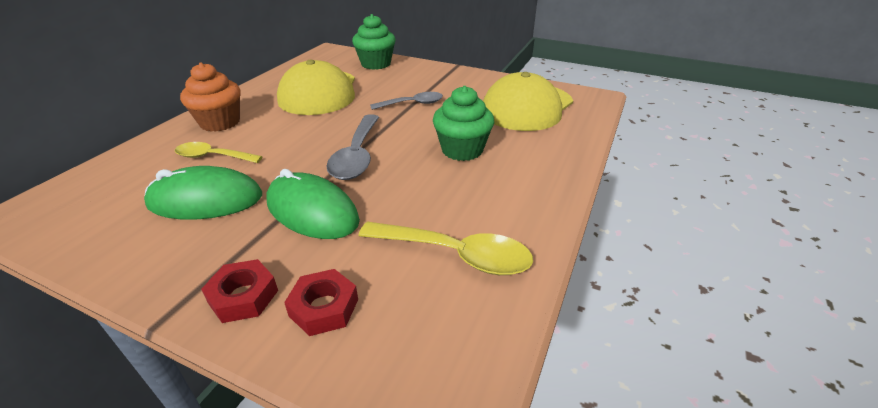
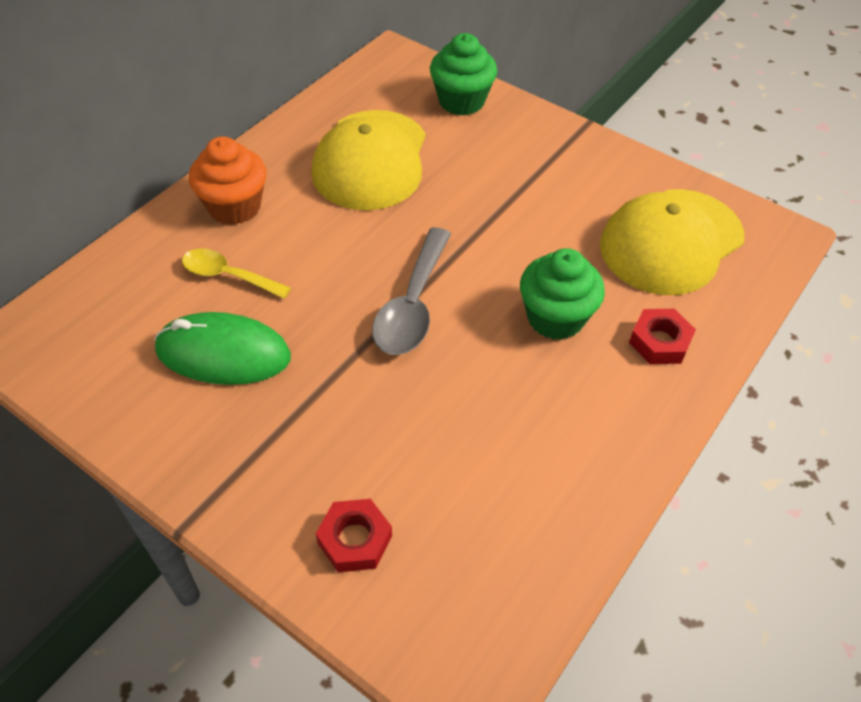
camera: 10 degrees right, 15 degrees up
red nut [201,259,278,323] -> red nut moved to [629,309,696,364]
green mouse [266,169,360,239] -> none
yellow spoon [358,222,533,275] -> none
grey spoon [370,92,443,110] -> none

